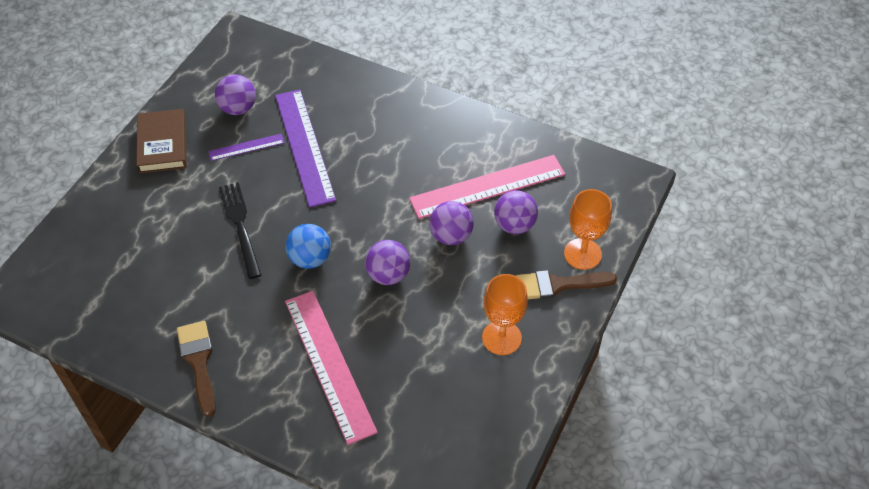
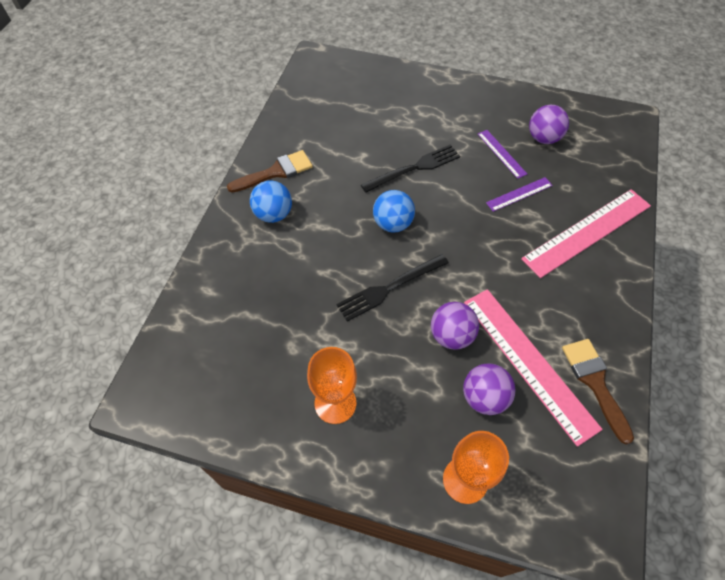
camera: 80 degrees right, 5 degrees up
brown book [137,109,187,174] -> none
purple ruler [275,90,336,208] -> purple ruler [486,177,553,212], size x0.49
pink ruler [285,291,378,445] -> pink ruler moved to [521,189,651,278]
purple ball [365,240,410,285] -> black fork [336,254,449,322]
brown brush [516,270,617,299] -> brown brush moved to [562,339,634,445]
none -> blue ball [250,180,292,223]

